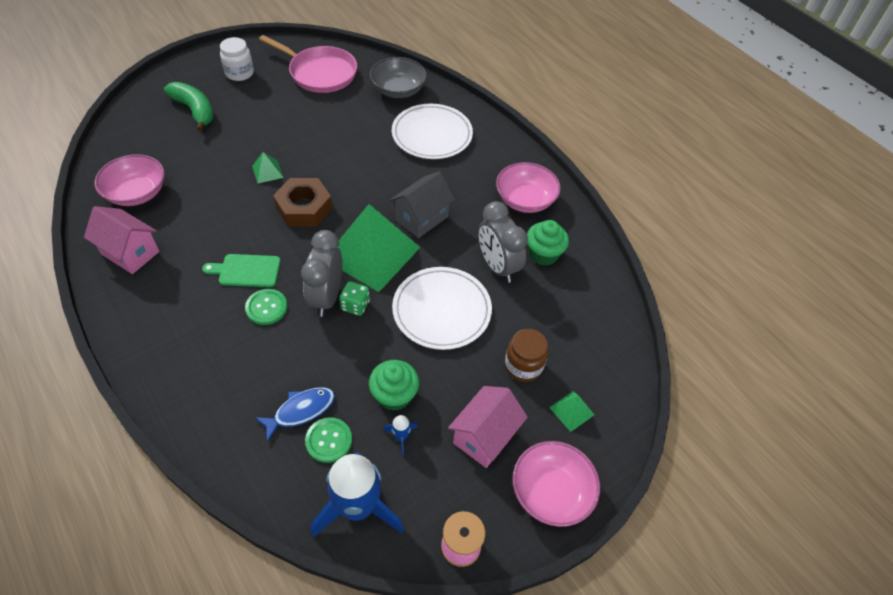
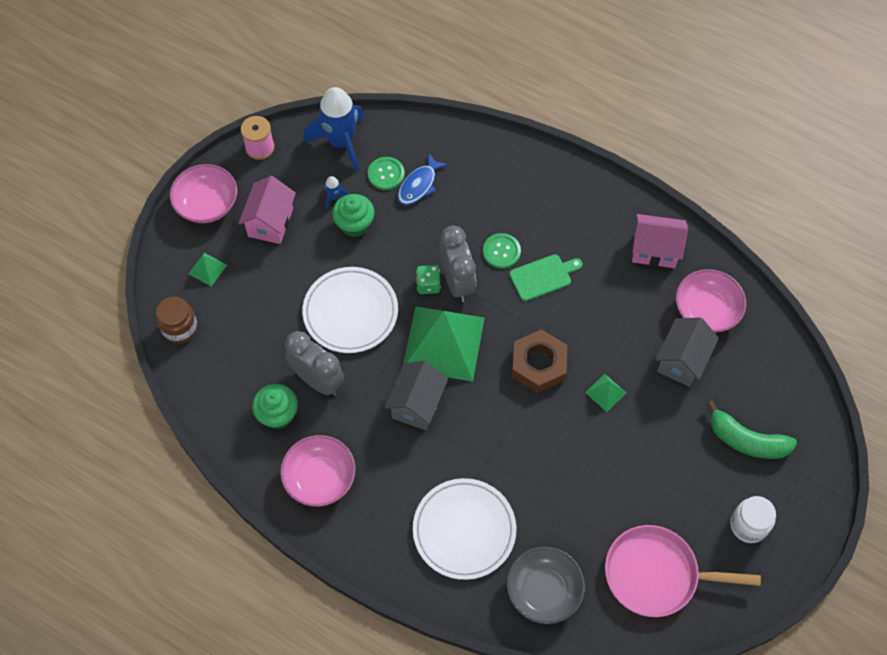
camera: 160 degrees right, 10 degrees up
brown jar [505,329,548,382] -> brown jar moved to [156,296,198,343]
none -> grey house [656,317,719,387]

